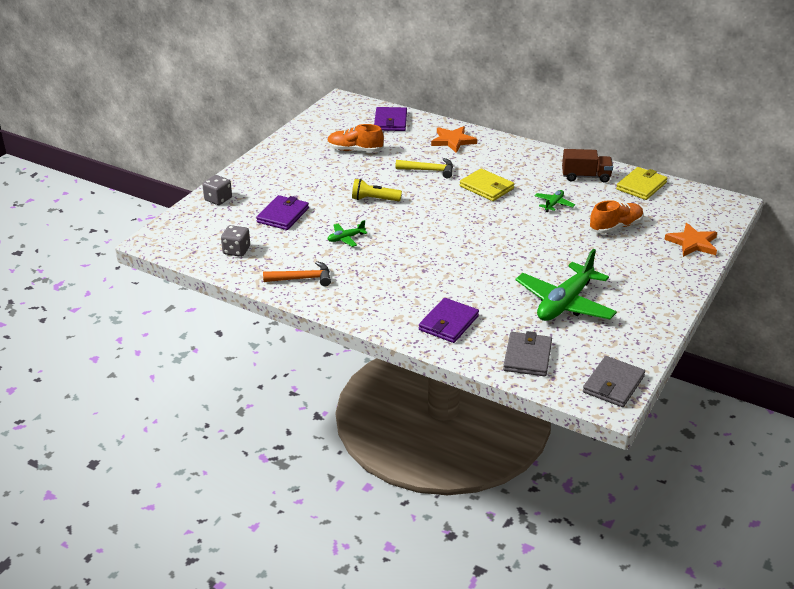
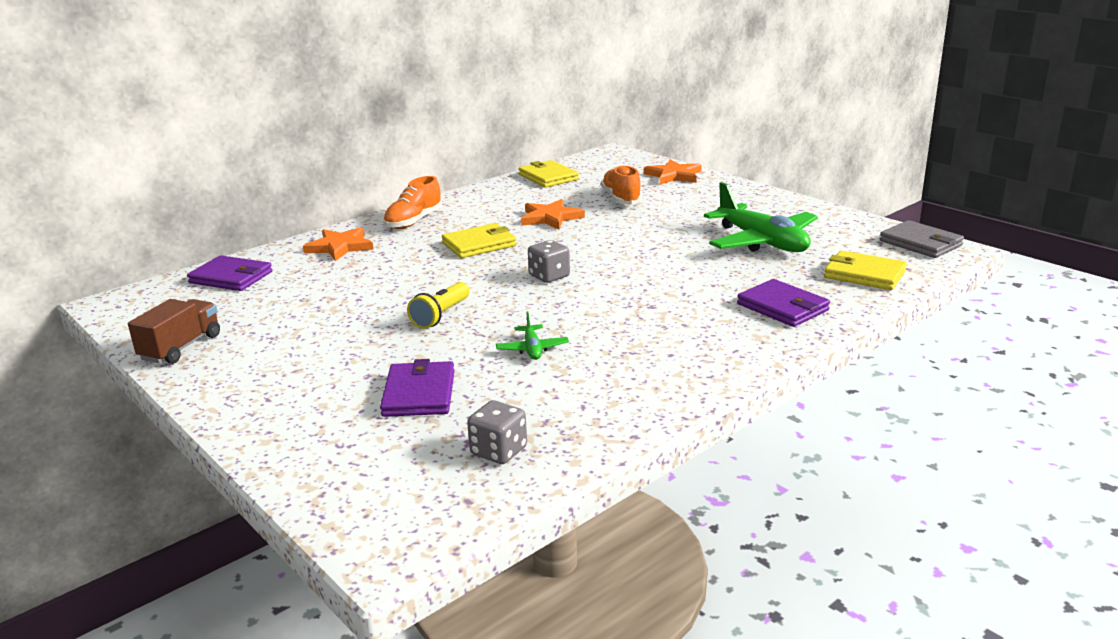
camera: 70 degrees left, 10 degrees down
grey dice [202,175,232,205] -> grey dice moved to [528,240,570,283]
purple wallet [256,195,309,230] -> purple wallet turned 45 degrees clockwise [380,359,455,417]
orange hammer [263,261,331,286] -> none
orange shoe [327,124,384,152] -> orange shoe moved to [383,176,442,229]
yellow hammer [396,158,453,178] -> none
grey wallet [503,331,552,376] -> yellow wallet [824,250,907,290]
green plane [535,190,575,212] -> orange star [521,199,585,230]
brown truck [562,149,613,183] -> brown truck moved to [128,299,220,364]

